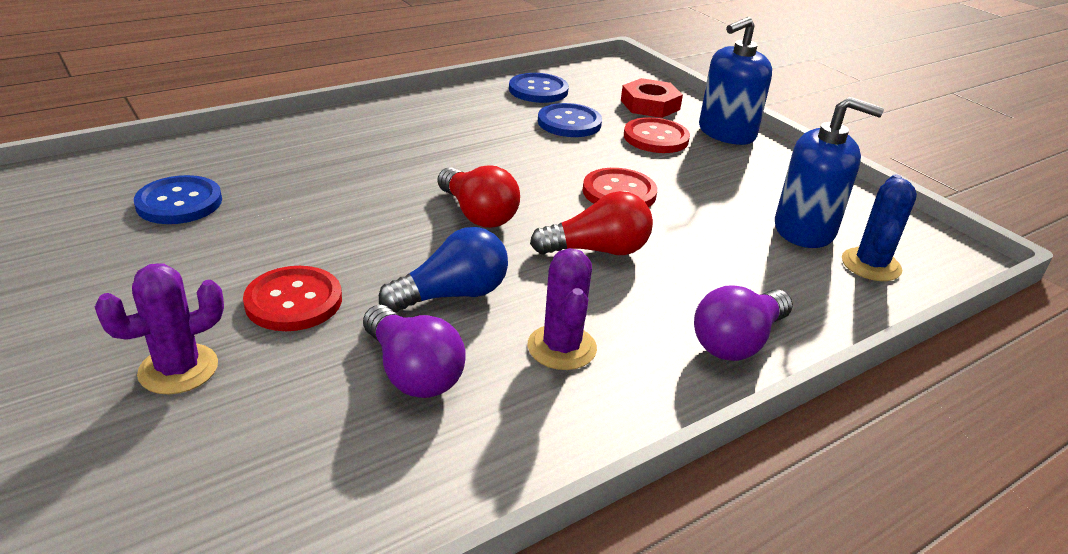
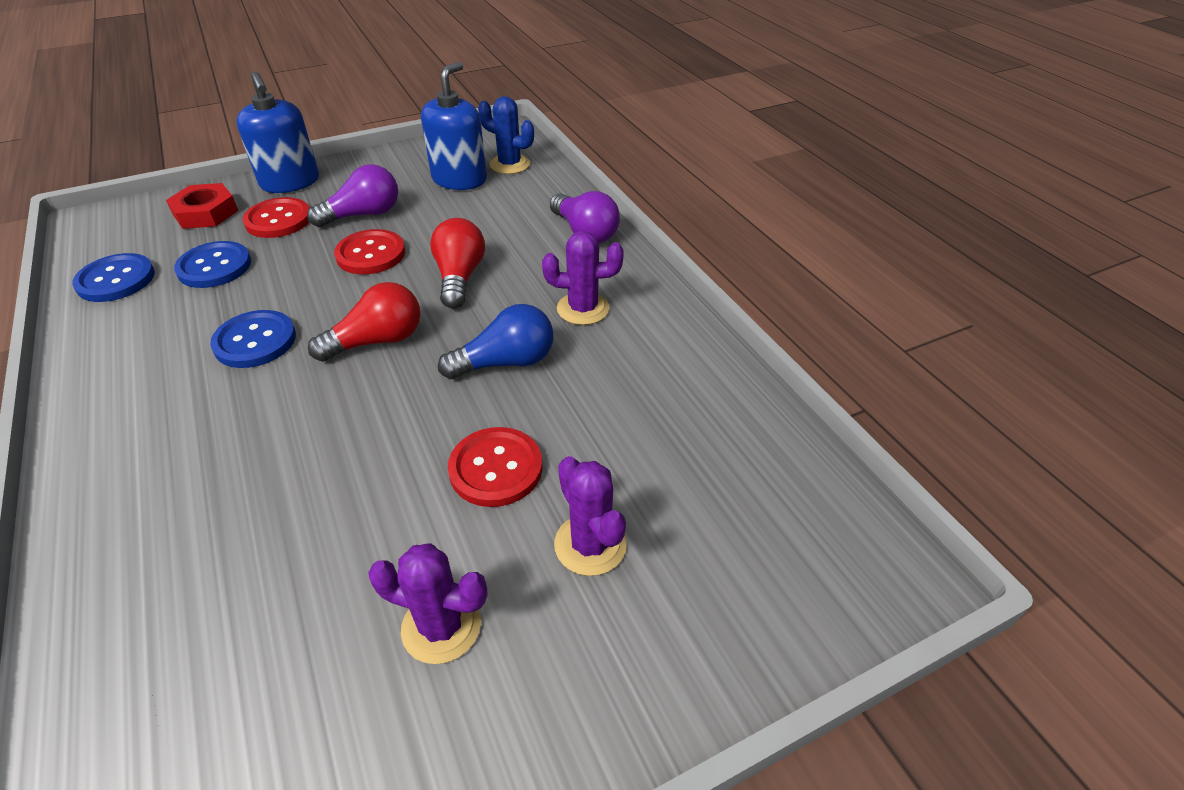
camera: 80 degrees left, 10 degrees up
blue button [134,175,222,224] -> blue button moved to [210,310,296,368]
purple light bulb [363,305,466,398] -> purple light bulb moved to [307,164,398,227]
blue light bulb [379,227,508,313] -> blue light bulb turned 90 degrees clockwise [438,304,553,379]
none -> purple cactus [368,544,487,664]

